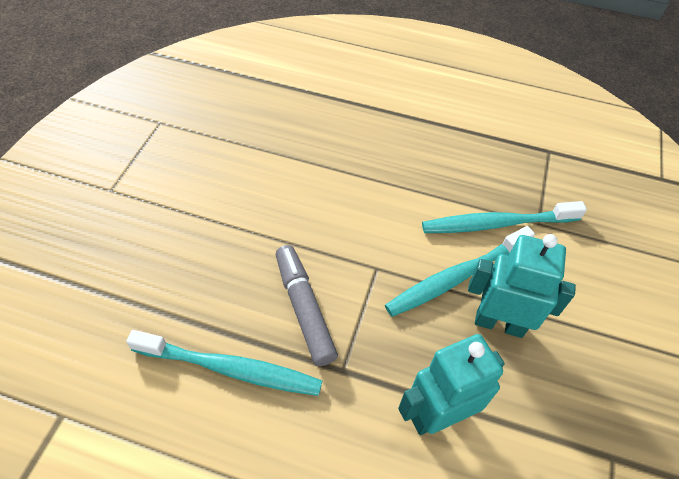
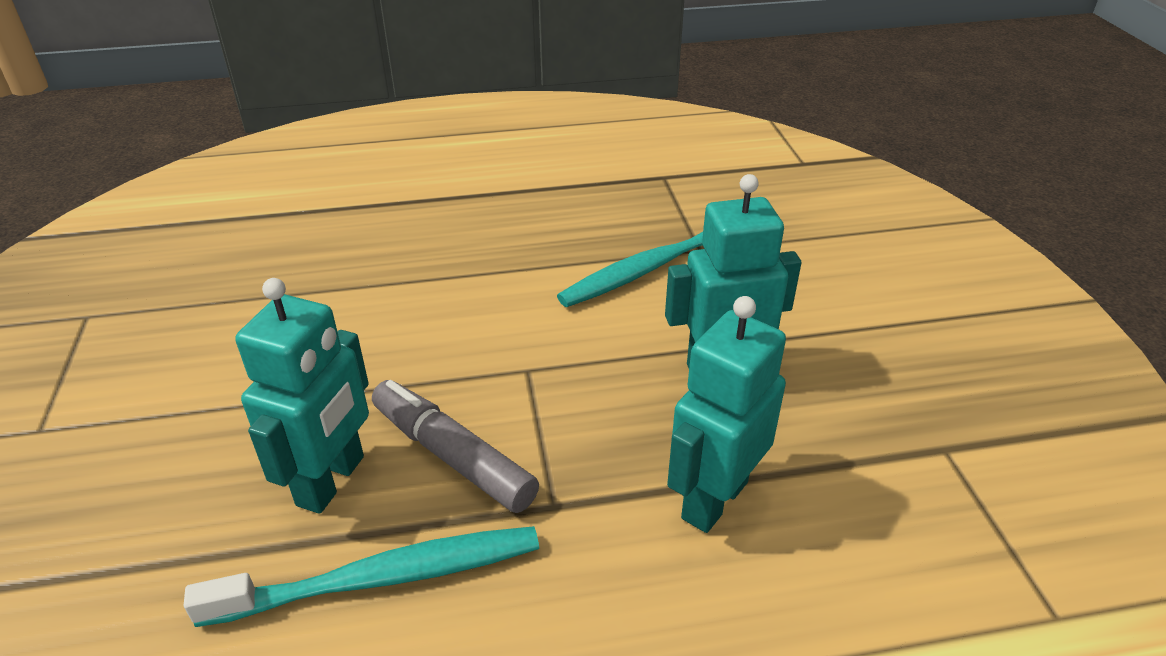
camera: 25 degrees left, 15 degrees down
turquoise toothbrush [385,226,535,317] -> none
none -> turquoise robot [235,278,369,514]

